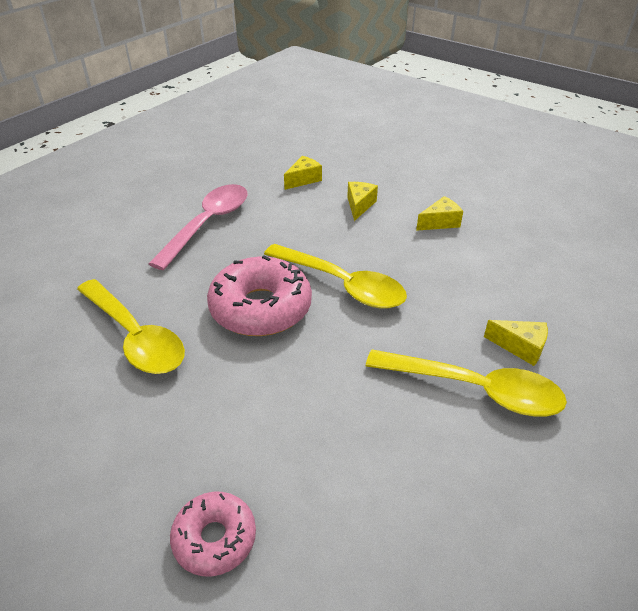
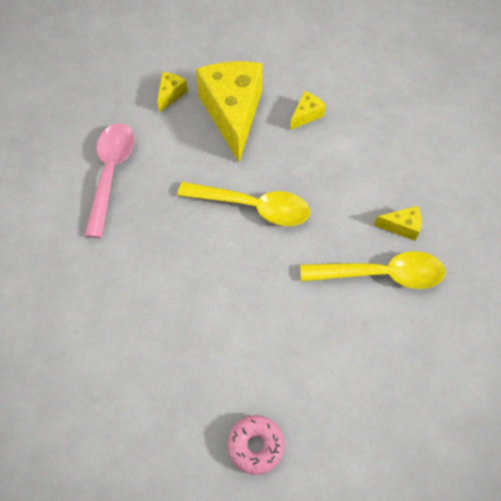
camera: 20 degrees left, 20 degrees up
yellow spoon [77,279,185,374] -> none
pink donut [207,255,312,336] -> none
yellow cheese [347,182,378,221] -> yellow cheese [196,61,263,162], size x2.40

